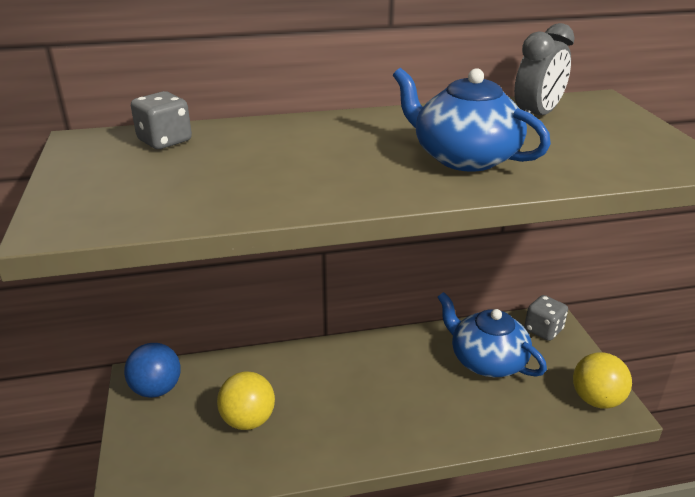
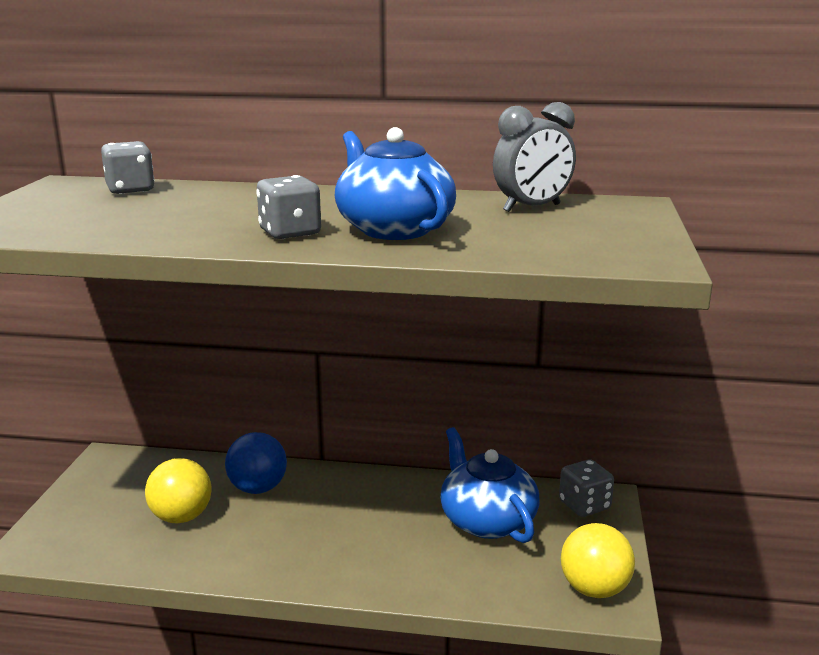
camera: 20 degrees right, 10 degrees down
blue ball [124,343,181,398] -> blue ball moved to [225,432,287,494]
none -> grey dice [256,175,321,239]

